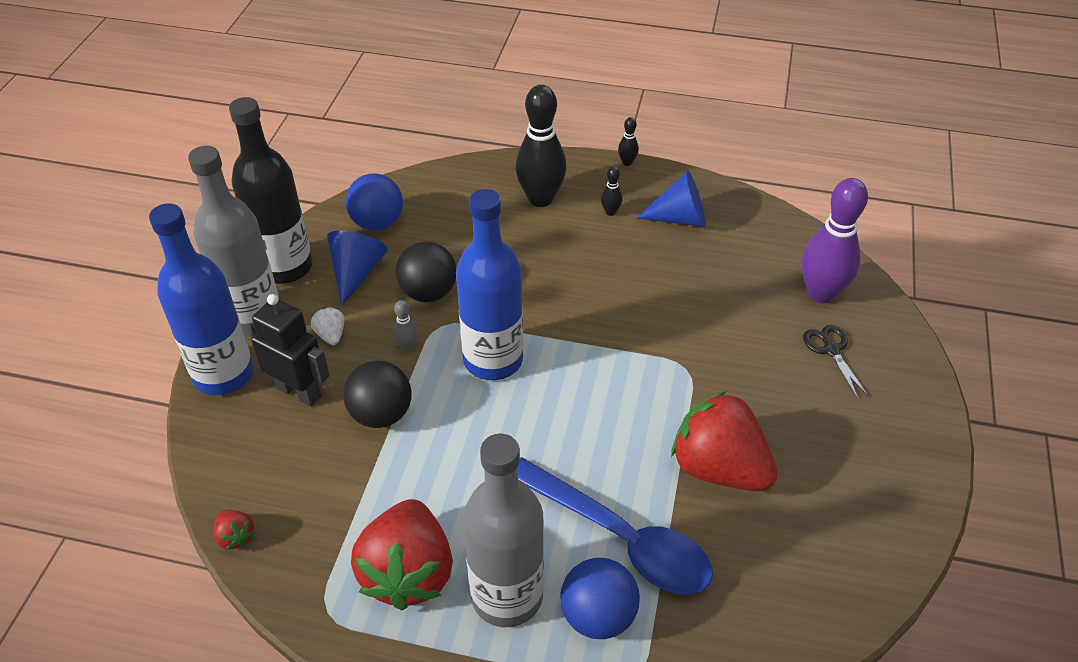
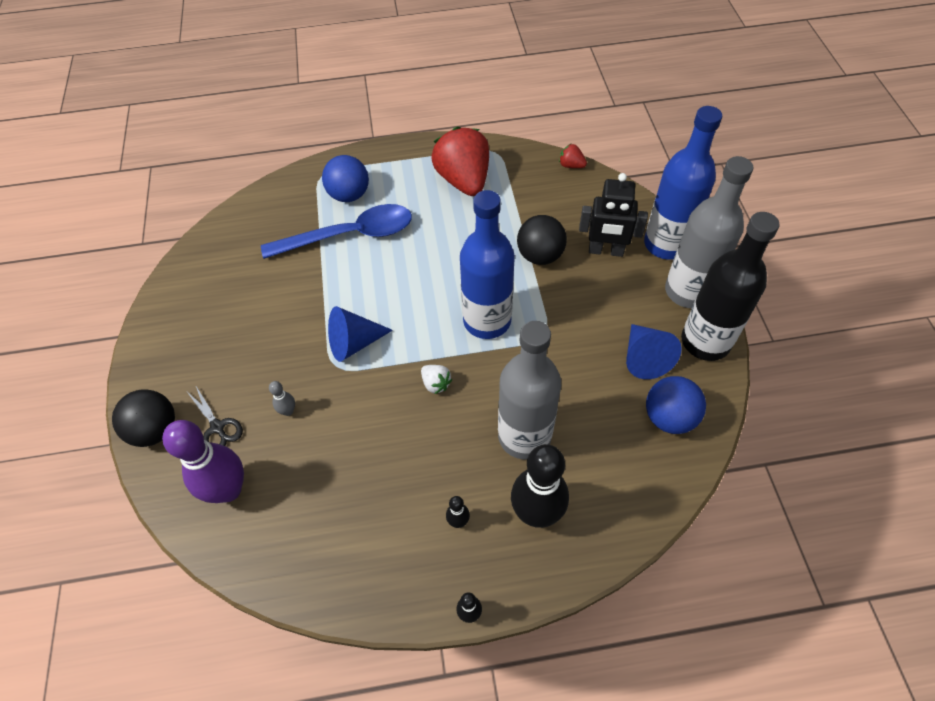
camera: 160 degrees right, 10 degrees up
white strawberry [311,307,345,345] -> white strawberry moved to [421,365,452,394]
grey bowling pin [393,300,418,351] -> grey bowling pin moved to [269,381,295,416]
black ball [396,241,457,302] -> black ball moved to [112,389,175,447]
grey bottle [463,434,544,627] -> grey bottle moved to [498,321,561,459]
blue spoon [517,457,713,595] -> blue spoon turned 150 degrees clockwise [261,204,412,259]
blue cone [637,171,706,227] -> blue cone moved to [328,306,393,362]
red strawberry [671,391,778,491] -> none

